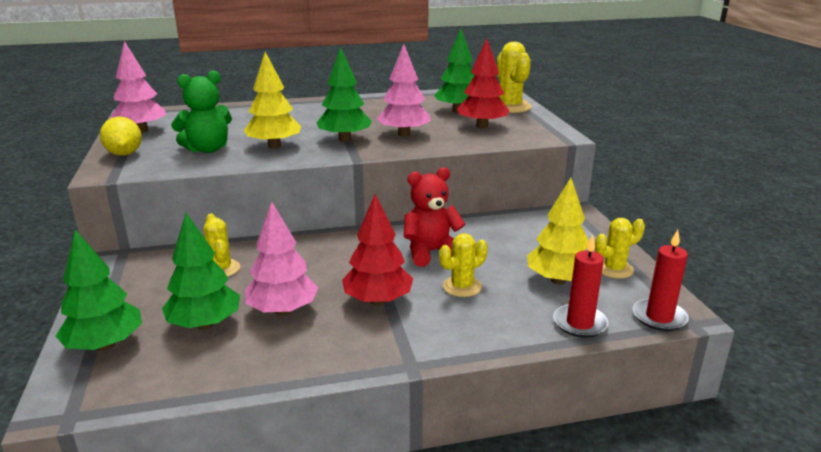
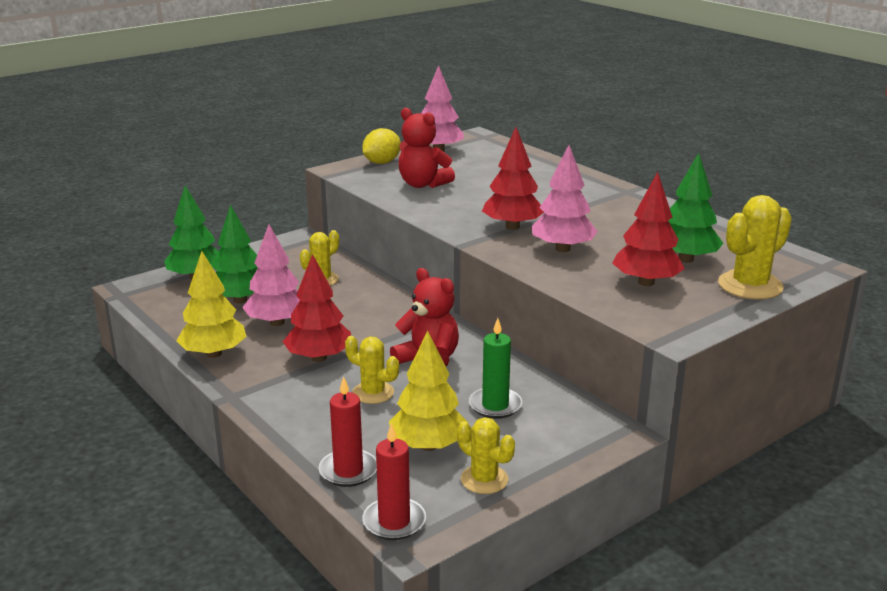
camera: 65 degrees right, 0 degrees up
green teddy bear [171,71,232,153] -> red teddy bear [398,108,455,188]
yellow tree [244,52,301,149] -> yellow tree moved to [176,251,247,358]
green tree [317,47,372,142] -> red tree [482,127,544,230]
none -> green candle [469,318,522,419]

